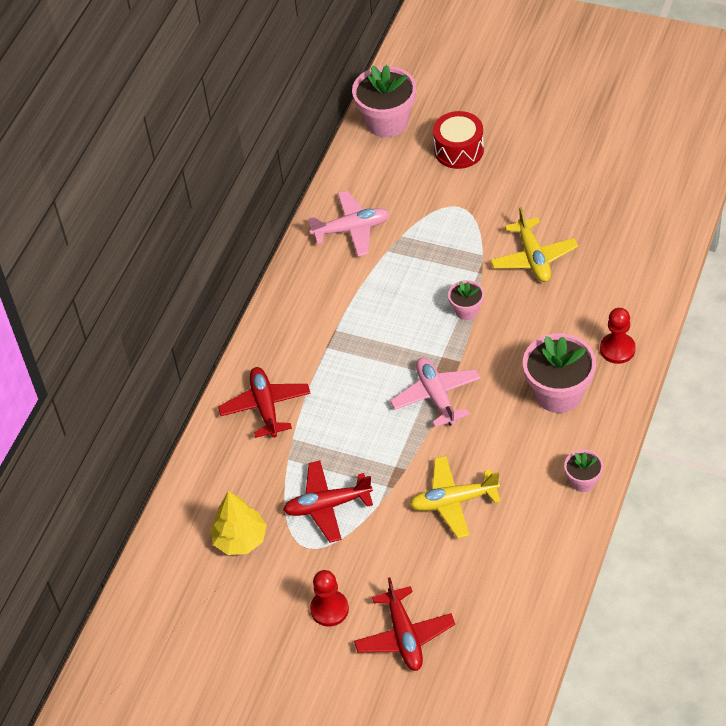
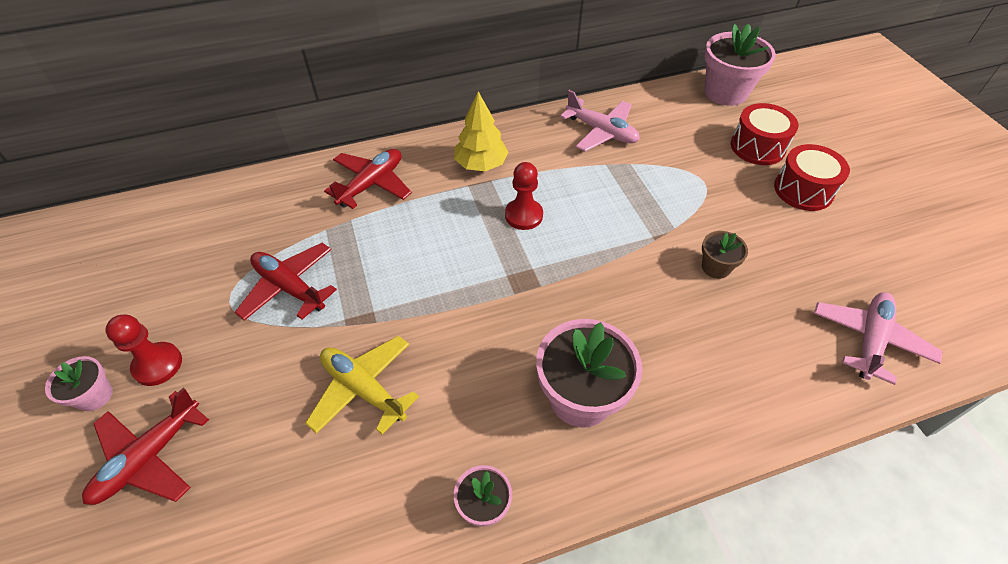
camera: 45 degrees right, 0 degrees up
yellow tree [210,491,267,555] -> yellow tree moved to [454,91,509,171]
pink plane [390,358,481,427] -> pink plane moved to [814,292,942,385]
pink flower pot [448,280,484,320] -> pink flower pot moved to [45,356,112,411]
yellow plane [490,207,578,282] -> brown flower pot [702,231,748,279]
red pawn [600,308,636,364] -> red pawn moved to [505,162,543,230]
none -> red drum [774,144,850,211]

